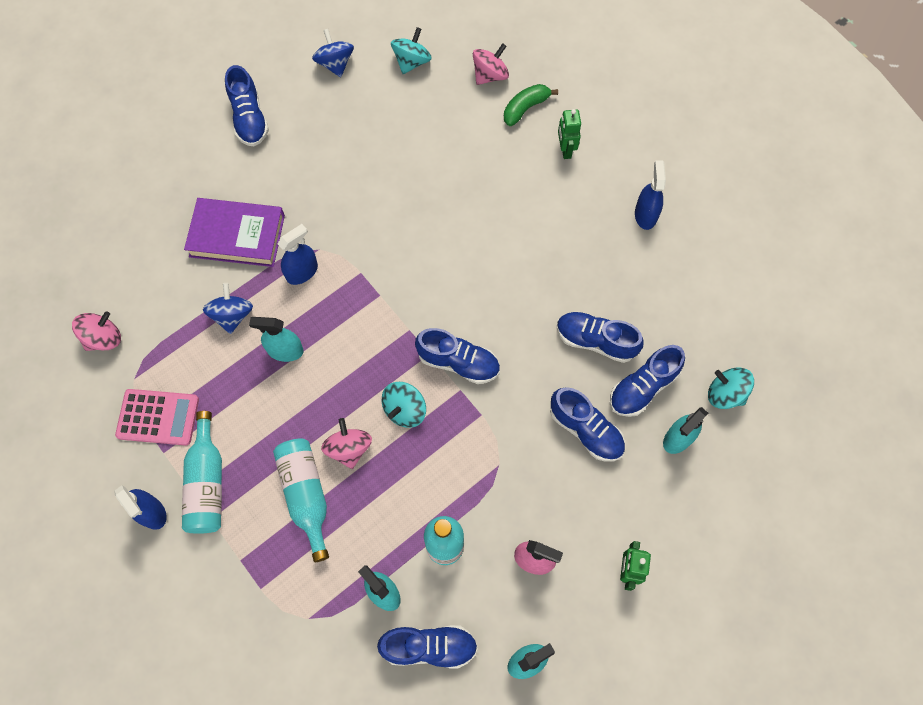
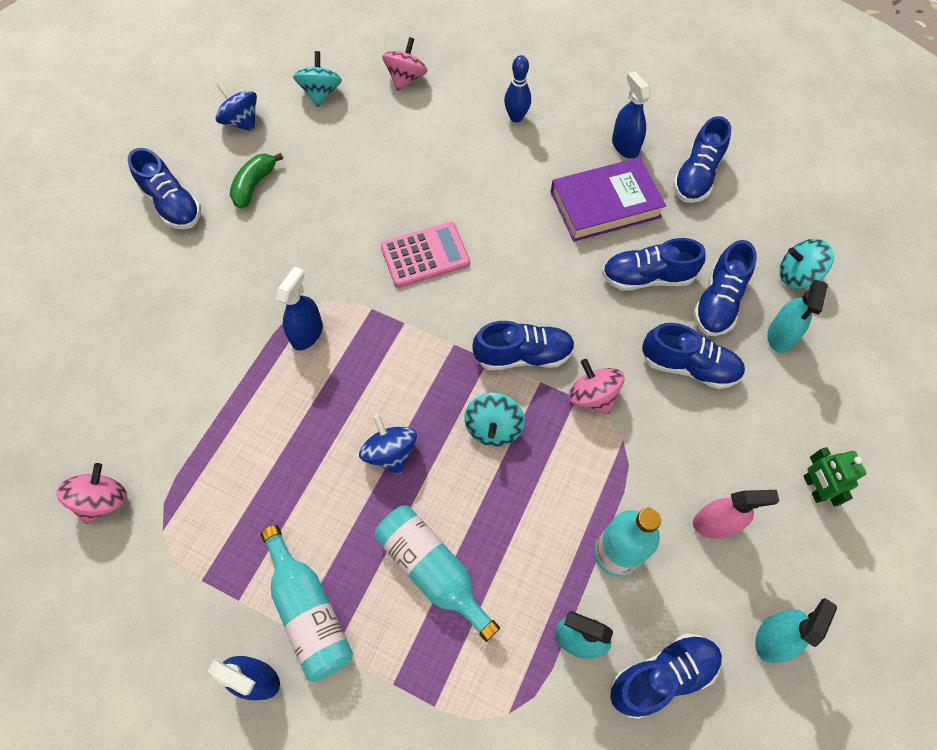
camera: 25 degrees left, 5 degrees down
pink calculator [115,389,199,446] -> pink calculator moved to [381,222,470,288]
purple book [184,198,285,267] -> purple book moved to [551,157,666,242]
blue spinning top [203,283,253,334] -> blue spinning top moved to [359,414,417,474]
turquoise spray bottle [249,317,304,362] -> none
pink spinning top [321,418,372,469] -> pink spinning top moved to [569,359,625,414]
green banana [504,84,558,126] -> green banana moved to [230,153,283,208]
green robot [558,109,581,159] -> blue bowling pin [504,55,531,122]
none -> blue shoe [673,116,731,203]

